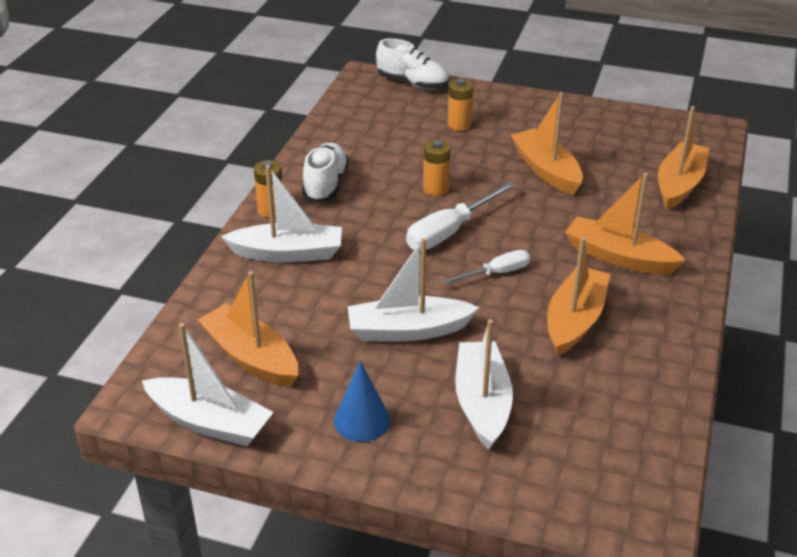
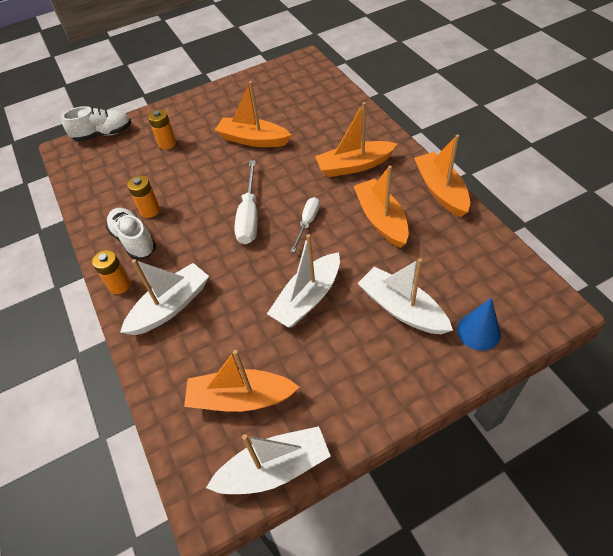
camera: 40 degrees left, 15 degrees up
blue cone [334,361,391,442] -> blue cone moved to [457,298,501,351]
orange battery [423,140,451,196] -> orange battery moved to [127,175,160,218]
orange boat [658,106,709,210] -> orange boat moved to [414,135,470,217]

